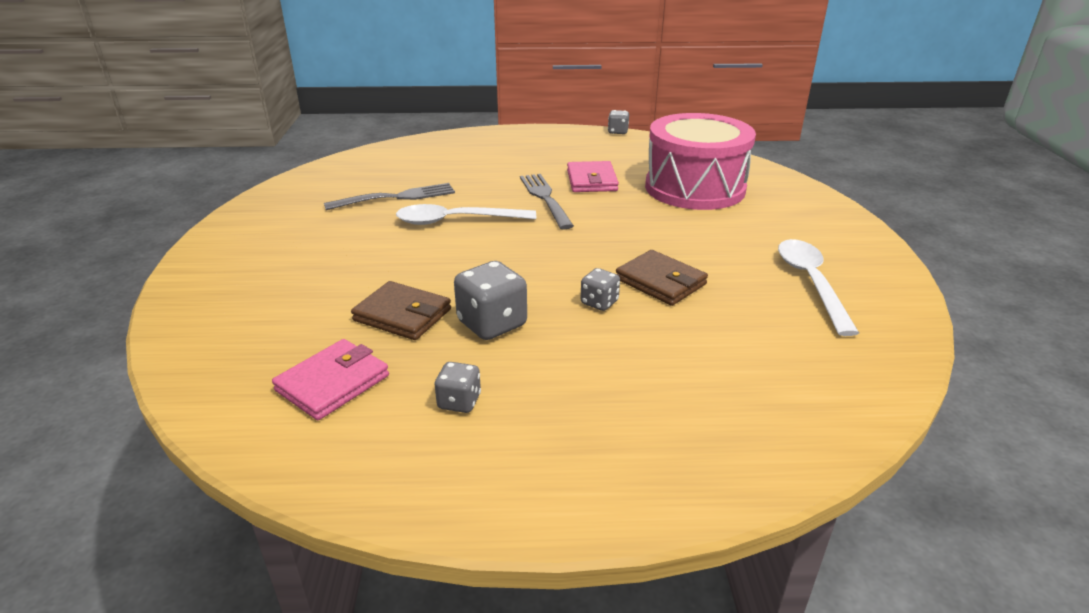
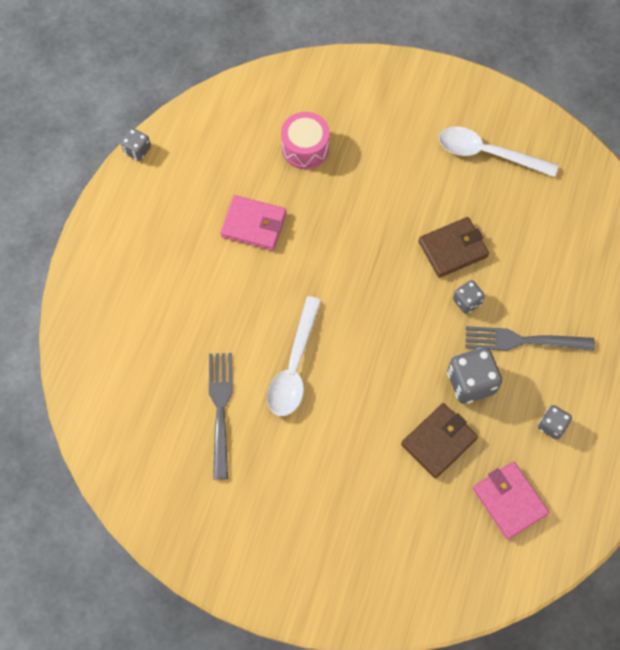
camera: 70 degrees left, 35 degrees up
grey fork [520,174,574,229] -> grey fork moved to [466,326,595,351]
pink drum [645,113,756,210] -> pink drum [281,112,330,169], size x0.50

